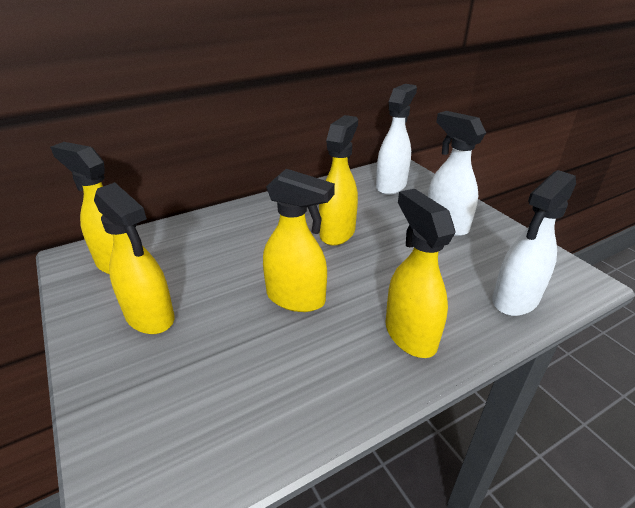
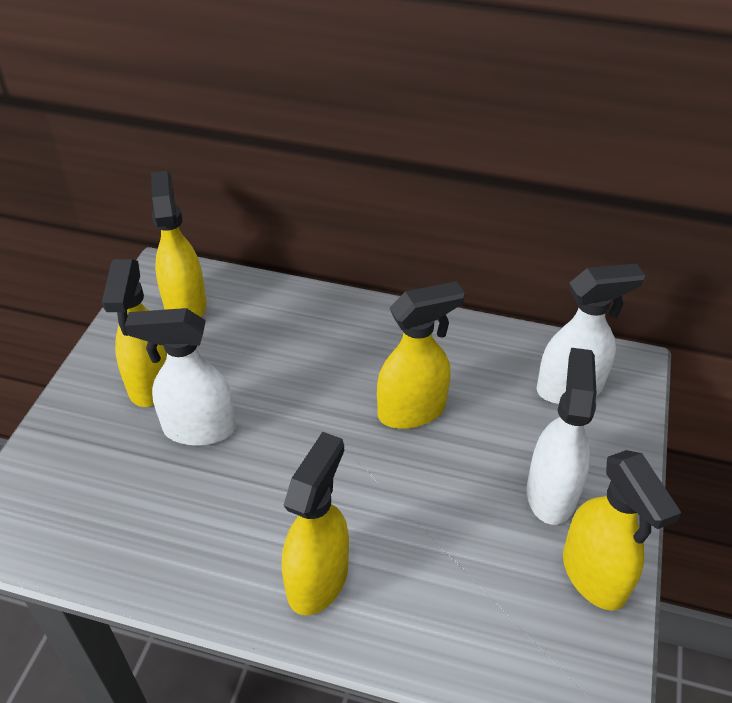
camera: 45 degrees right, 10 degrees up
yellow spray bottle [263,169,335,312] -> yellow spray bottle moved to [563,450,681,611]
white spray bottle [492,170,576,316] -> white spray bottle moved to [125,308,236,446]

